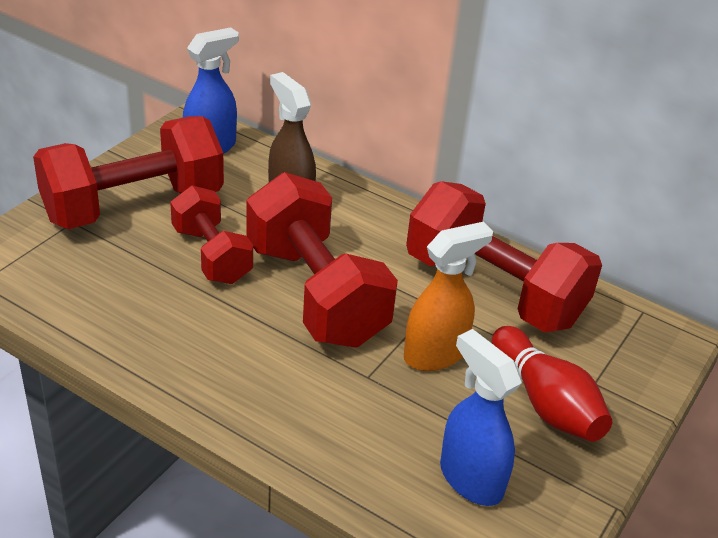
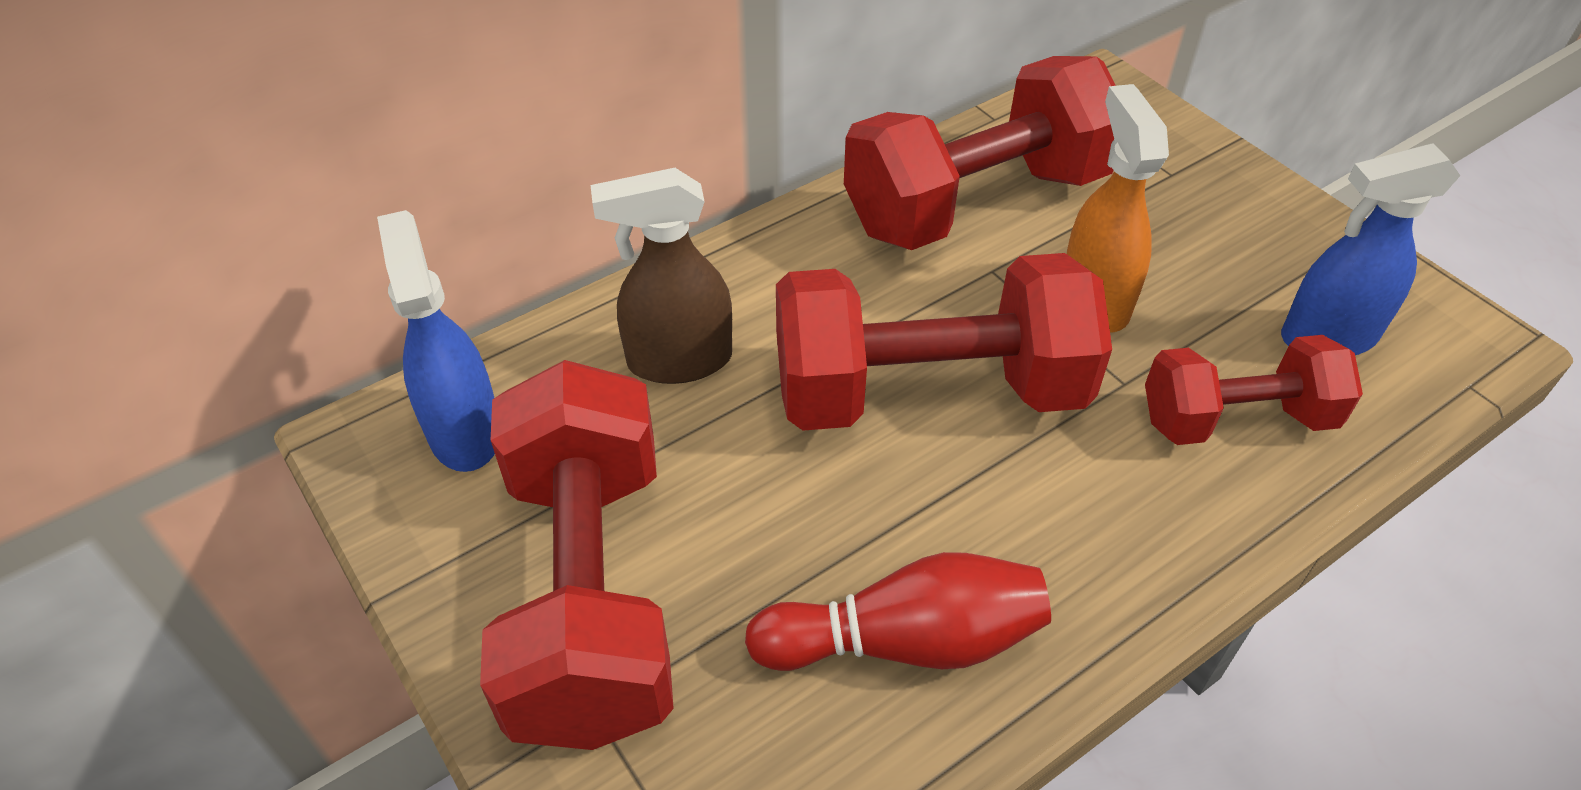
camera: 65 degrees left, 10 degrees up
red dumbbell [170,185,253,284] -> red dumbbell moved to [1145,335,1363,445]
red bowling pin [492,326,612,442] -> red bowling pin moved to [745,552,1051,671]

